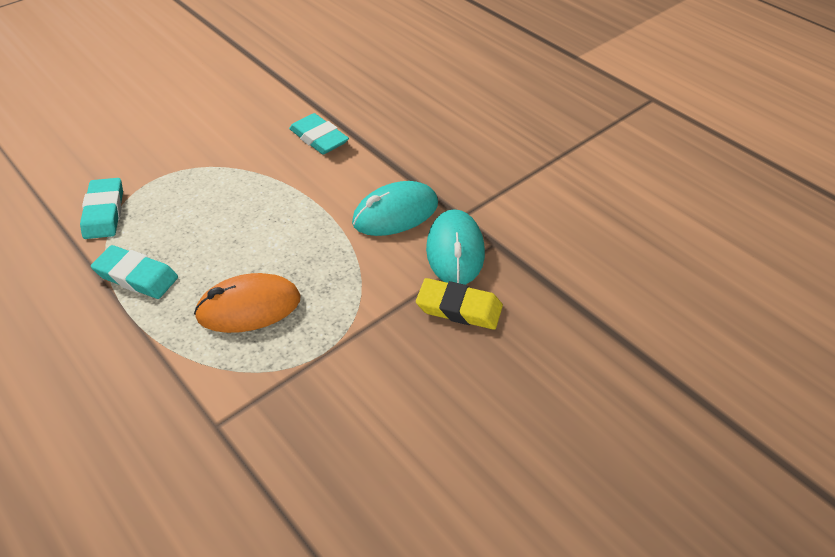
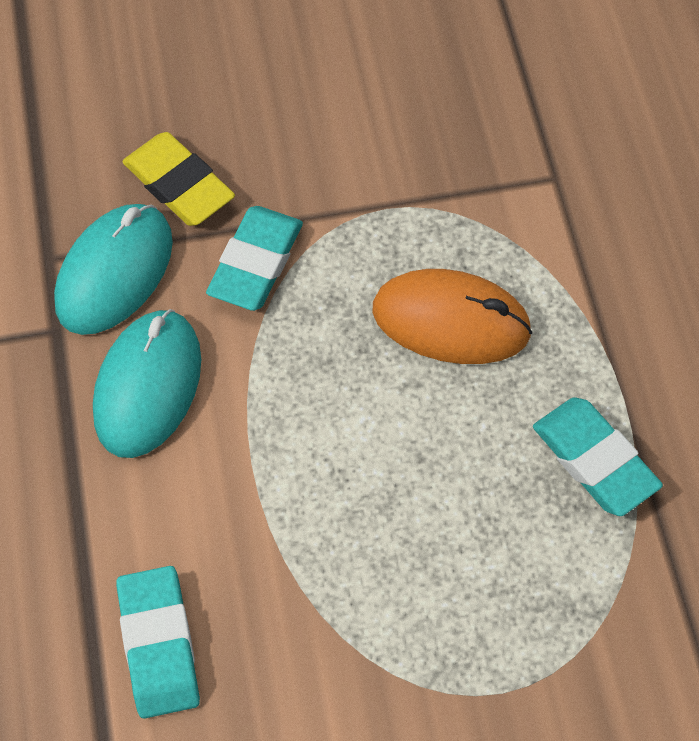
camera: 150 degrees left, 15 degrees up
turquoise eraser [80,178,123,239] -> turquoise eraser moved to [206,206,303,311]
turquoise mouse [352,181,438,236] -> turquoise mouse turned 75 degrees counterclockwise [93,309,201,458]

